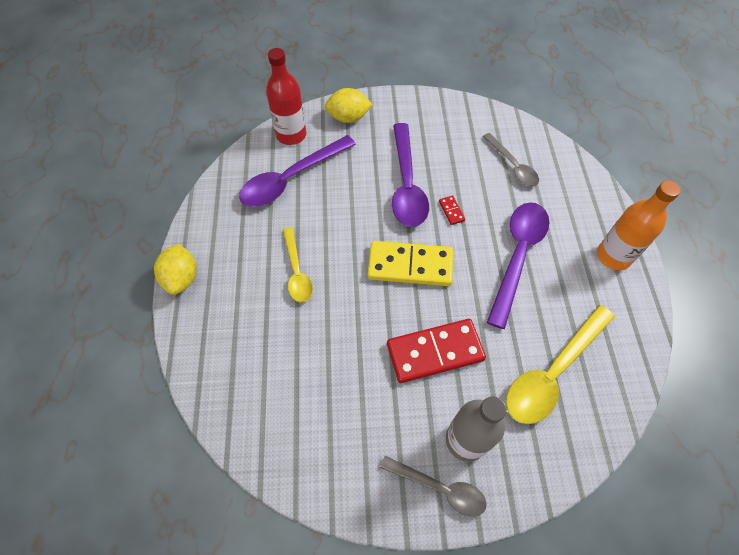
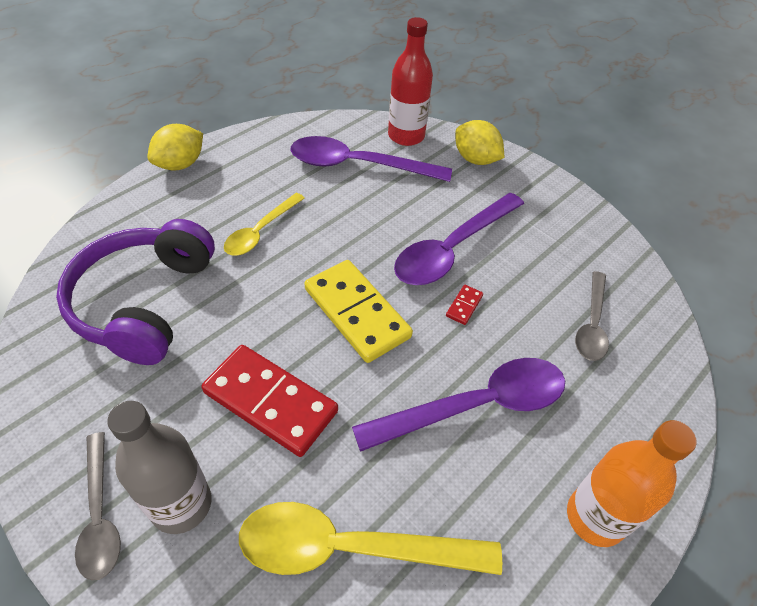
camera: 45 degrees right, 10 degrees down
none -> purple headphones [56,219,215,365]

